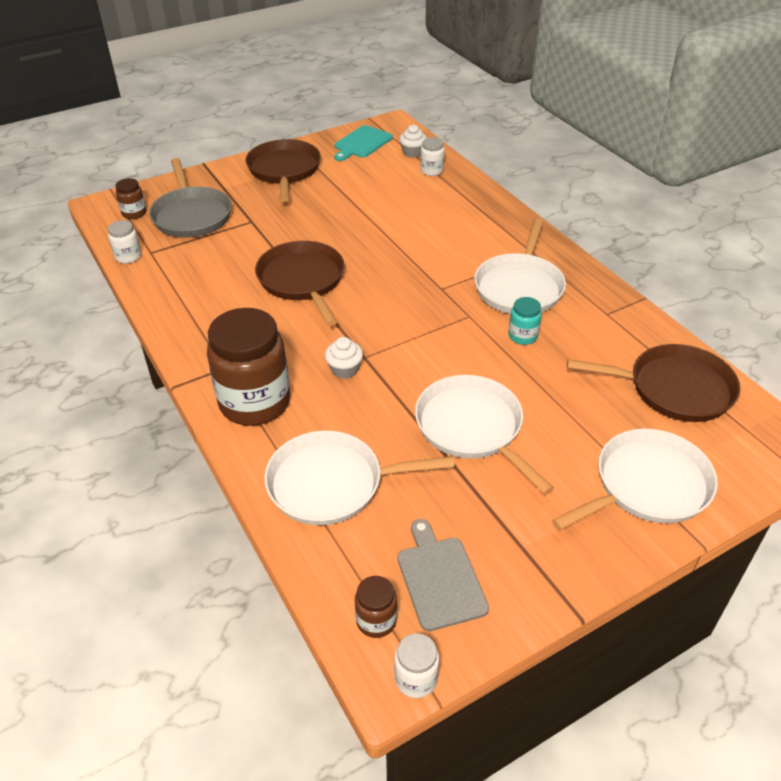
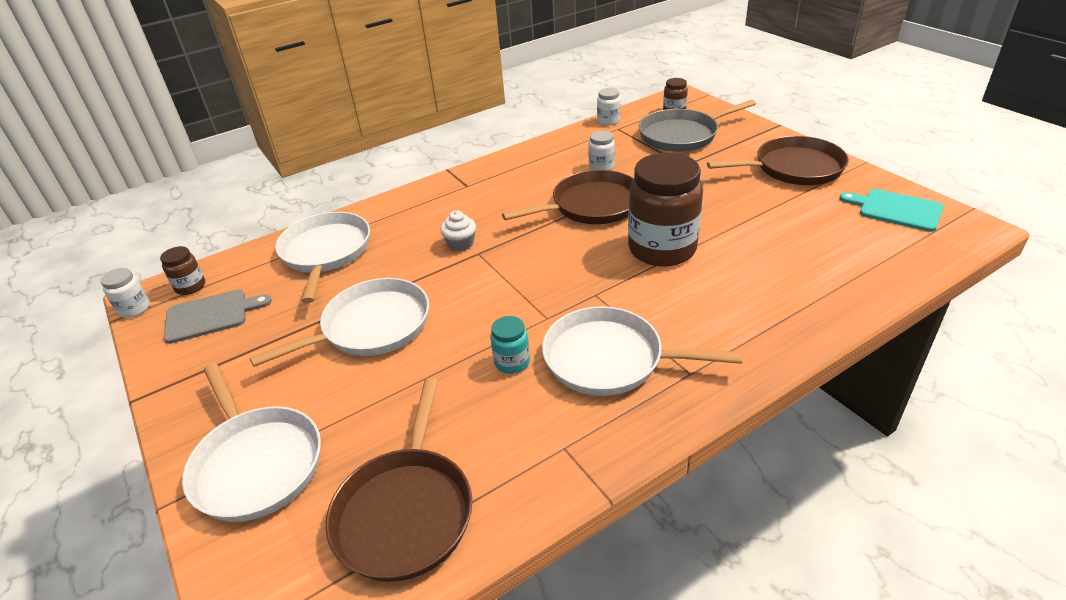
camera: 90 degrees right, 5 degrees down
brown jar [207,308,290,426] -> brown jar moved to [628,153,703,267]
white cupcake [399,125,427,158] -> none
white jar [420,137,445,176] -> white jar moved to [589,131,615,170]

